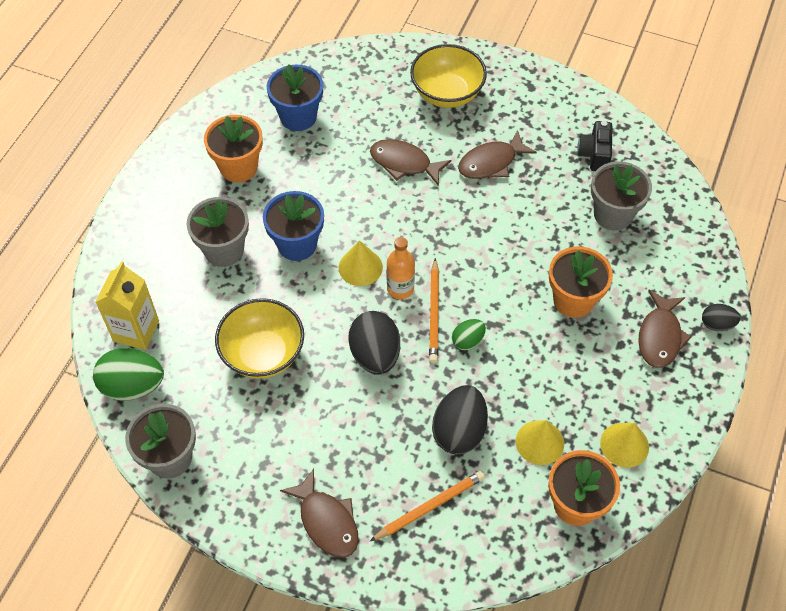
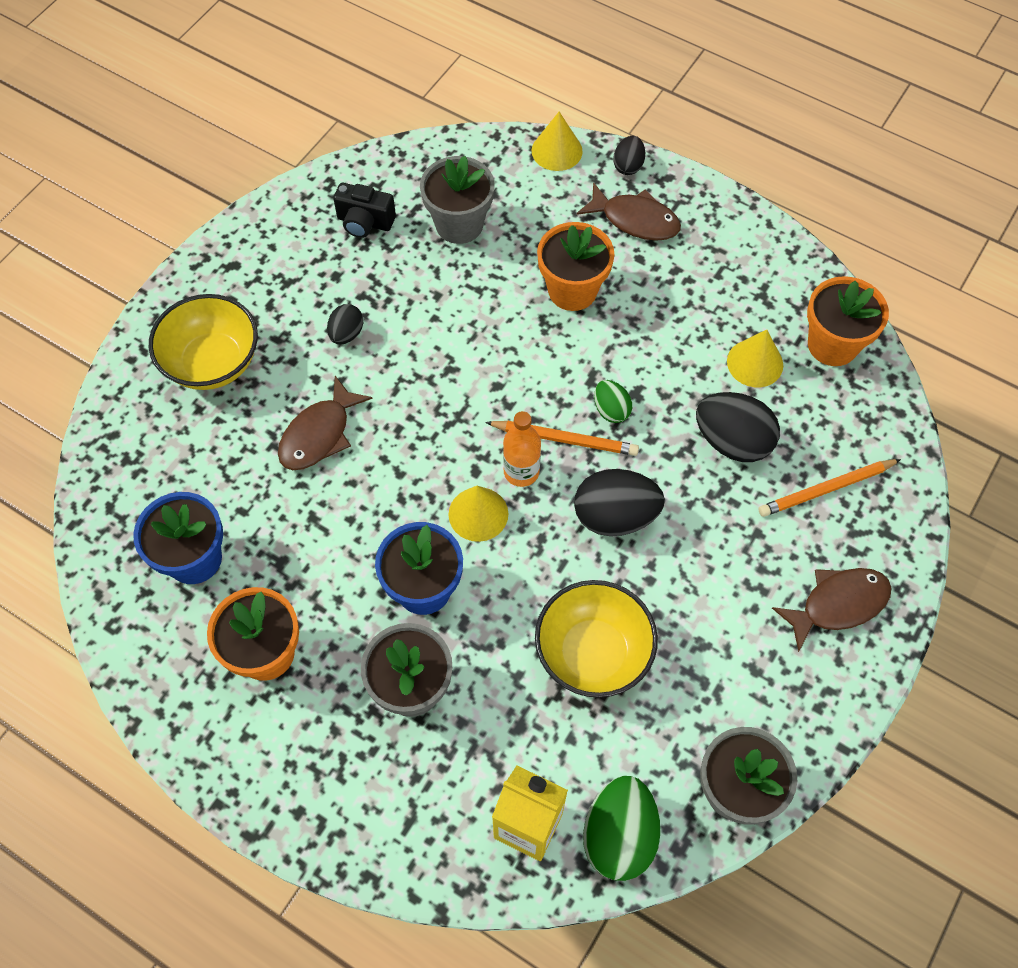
camera: 80 degrees left, 5 degrees up
orange pencil [370,471,485,541] -> orange pencil turned 90 degrees counterclockwise [758,459,901,517]
brown fish [458,130,537,179] -> black egg [327,304,363,344]
yellow cone [600,423,649,468] -> yellow cone moved to [532,112,583,171]

